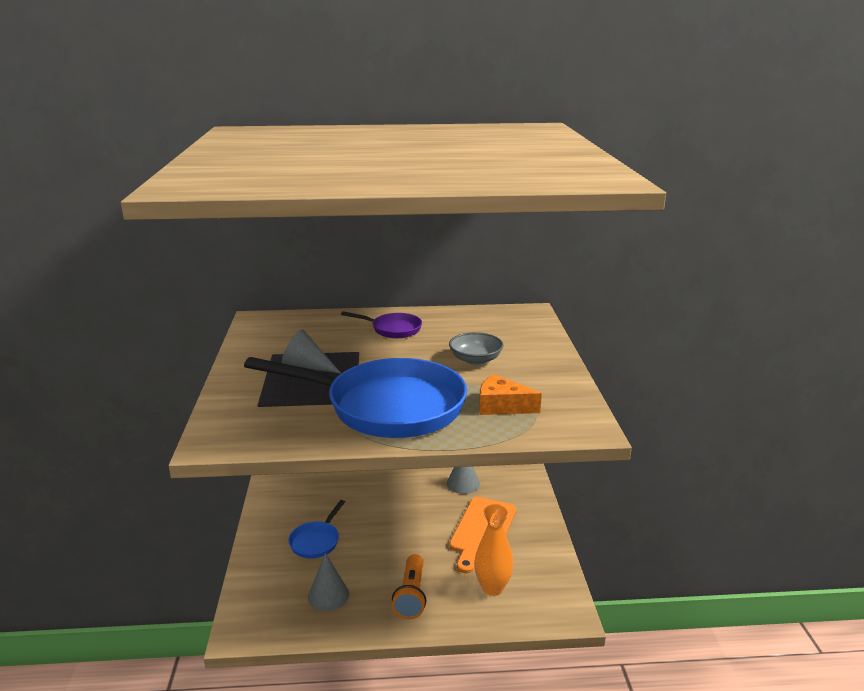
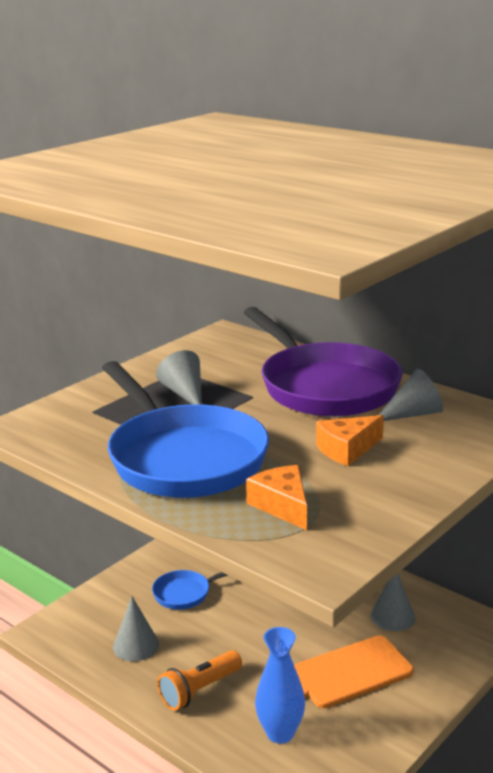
camera: 45 degrees right, 0 degrees up
purple pan [341,311,422,338] -> purple pan [243,307,403,417], size x2.22
grey bowl [449,332,504,365] -> orange cheese [316,415,384,466]
orange vase [474,504,514,596] -> blue vase [255,627,305,744]
none -> grey cone [379,369,443,421]

